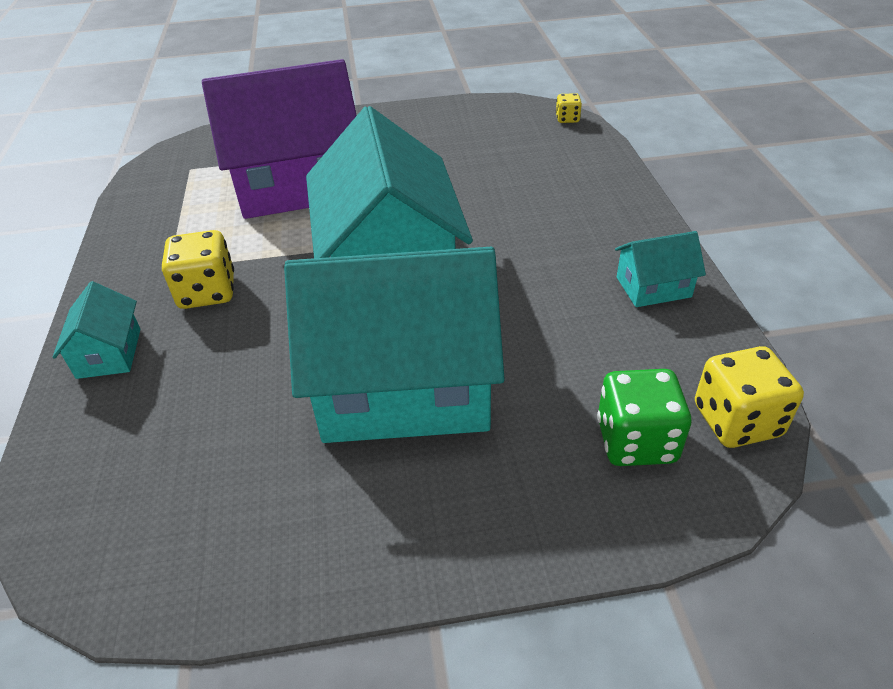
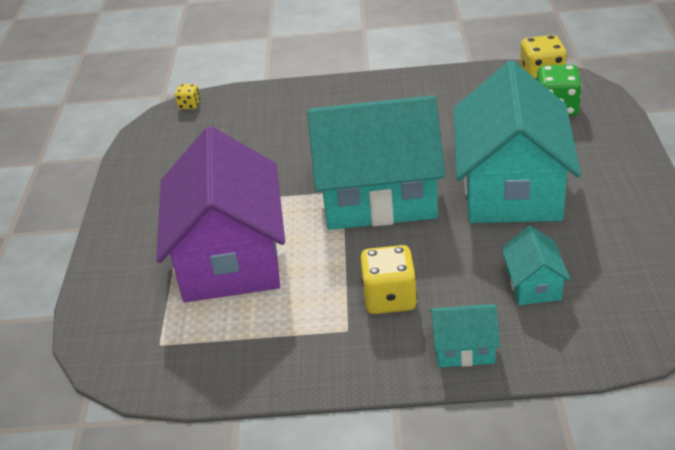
camera: 80 degrees left, 5 degrees down
turquoise house [615,231,706,307] -> turquoise house moved to [501,226,571,305]

